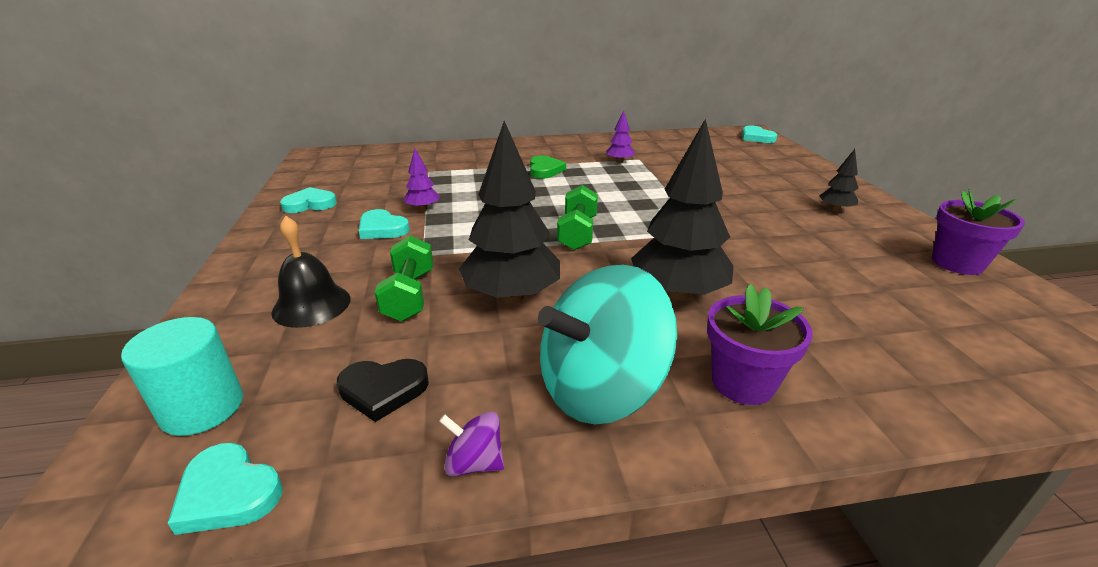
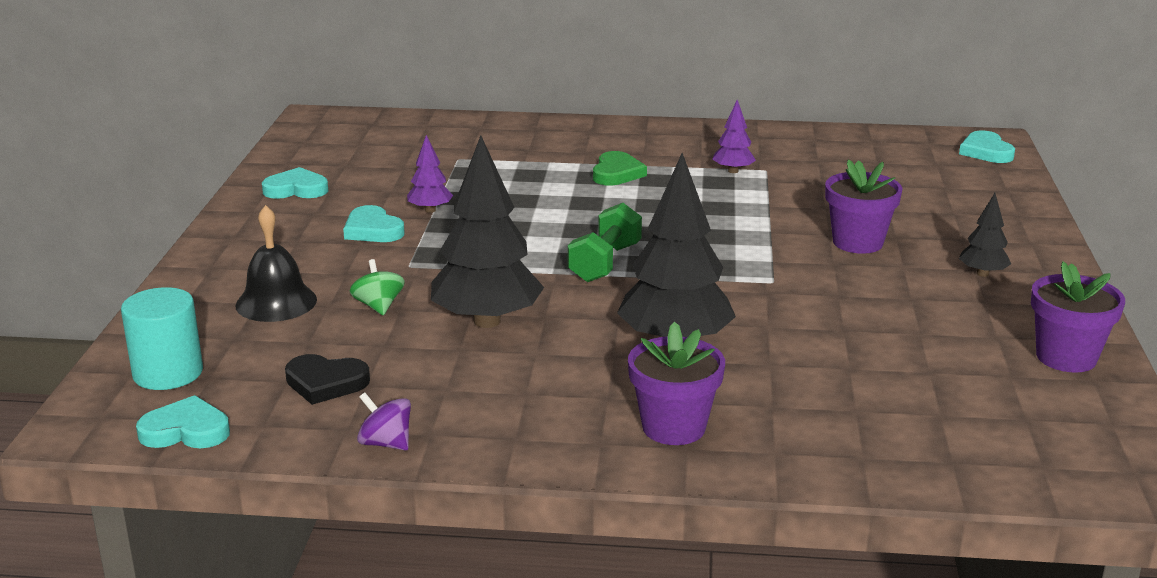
camera: 15 degrees right, 5 degrees down
turquoise heart [167,443,282,535] -> turquoise heart turned 135 degrees clockwise [136,395,230,448]
green dumbbell [375,236,433,322] -> green spinning top [350,259,405,315]
turquoise spinning top [538,264,677,424] -> none
none -> purple flower pot [825,159,903,254]

